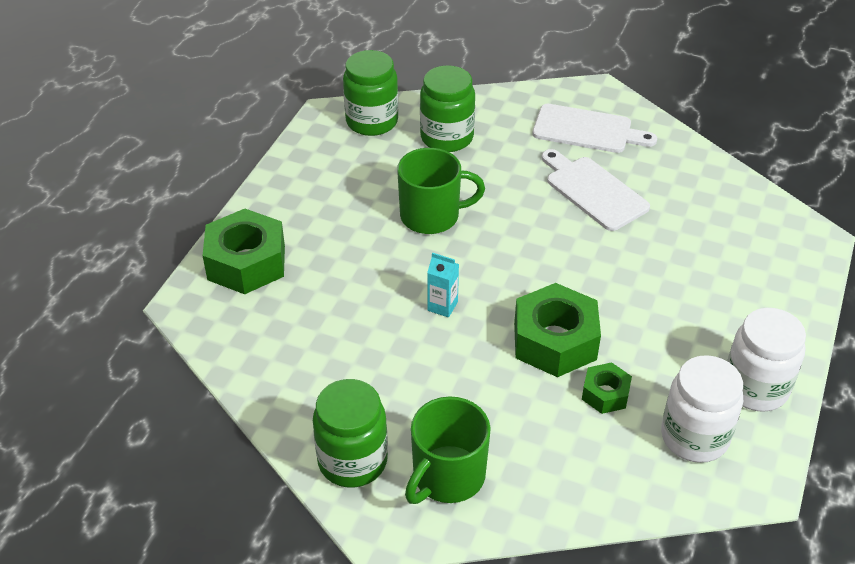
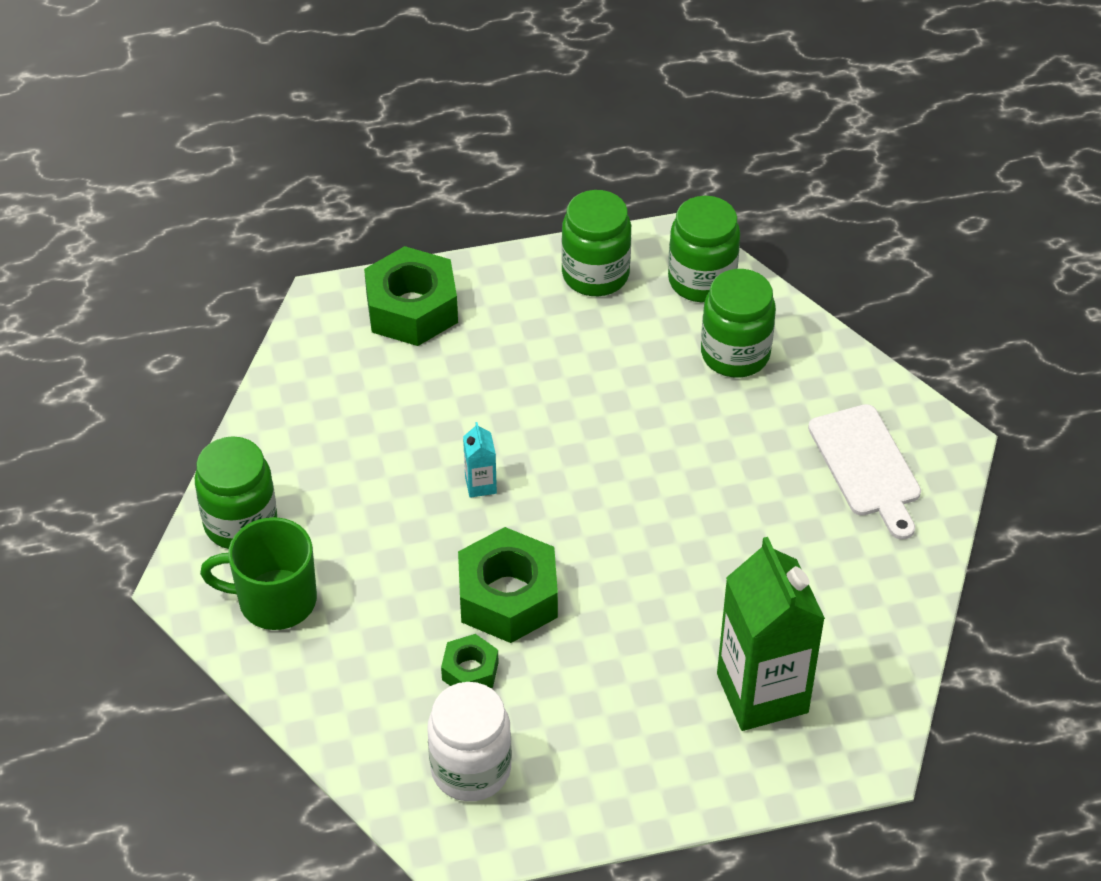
camera: 55 degrees right, 5 degrees up
green mug [397,148,485,234] -> none
white cutting board [542,149,650,231] -> none
white jar [727,308,806,412] -> none
none -> green jar [561,190,631,296]
none -> green carton [717,537,825,731]

